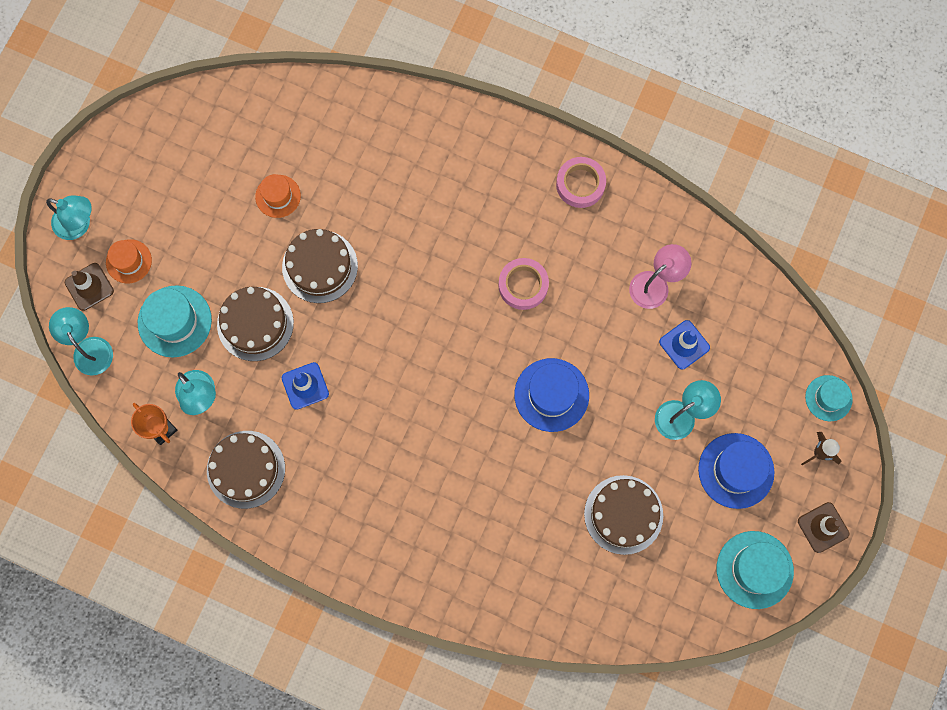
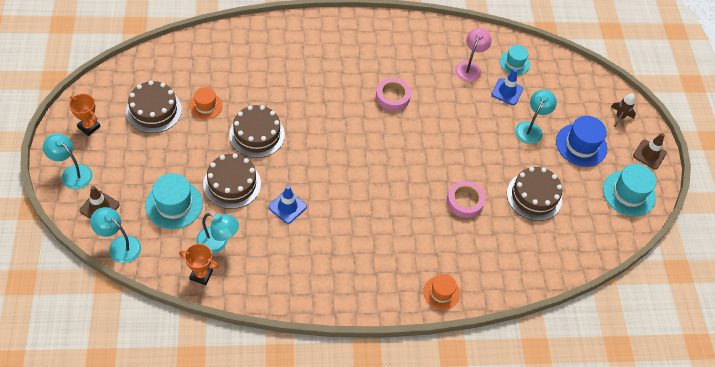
camera: 35 degrees left, 20 degrees down
turquoise lamp [46,195,92,240] -> turquoise lamp turned 135 degrees counterclockwise [43,134,93,189]
orange hat [106,239,152,283] -> orange hat moved to [423,274,460,310]
brown cake [207,431,285,509] -> brown cake moved to [126,81,182,133]
blue hat [514,358,589,432] -> none
pink tape [556,157,606,208] -> pink tape moved to [447,181,485,218]
turquoise hat [805,375,853,421] -> turquoise hat moved to [500,45,530,75]
none -> orange trophy [69,94,101,136]

